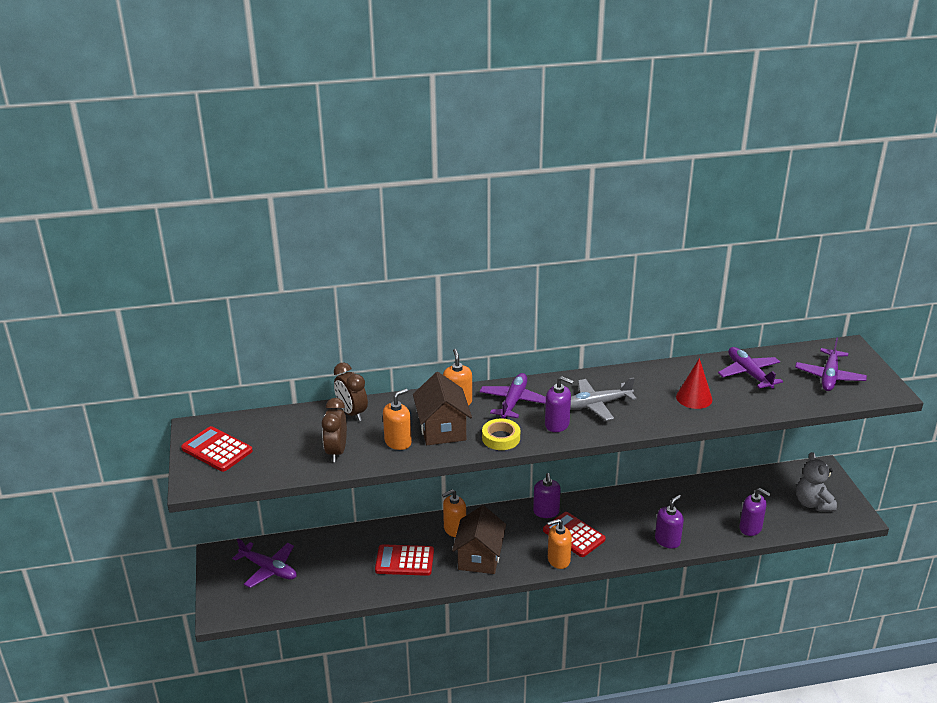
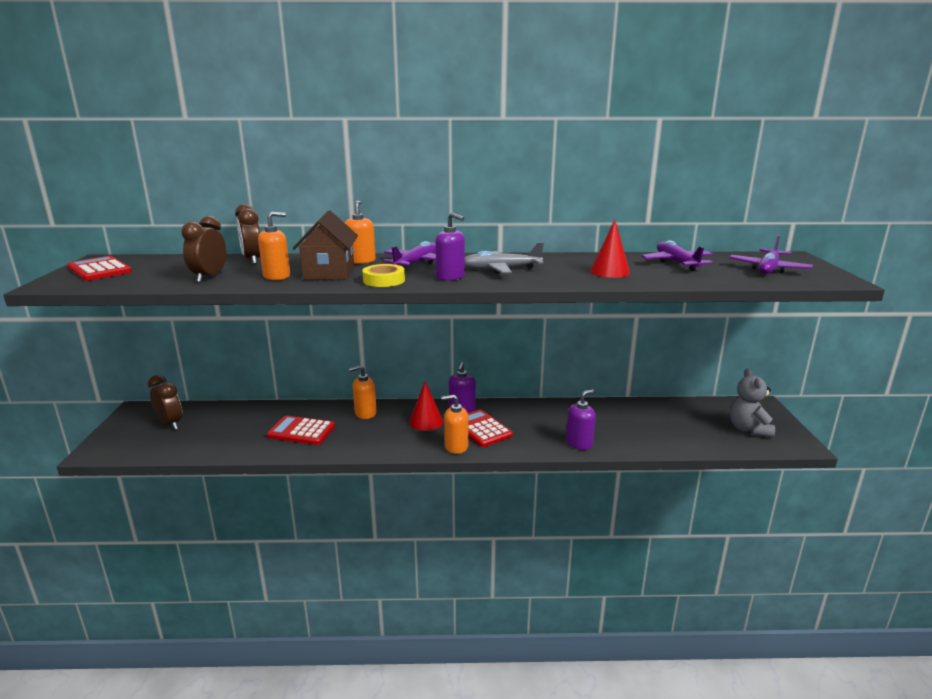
camera: 10 degrees right, 10 degrees down
purple plane [232,539,297,588] -> brown clock [148,375,182,430]
brown house [452,505,506,574] -> none
purple soap dispenser [739,488,771,536] -> none
none -> red cone [409,381,443,431]

